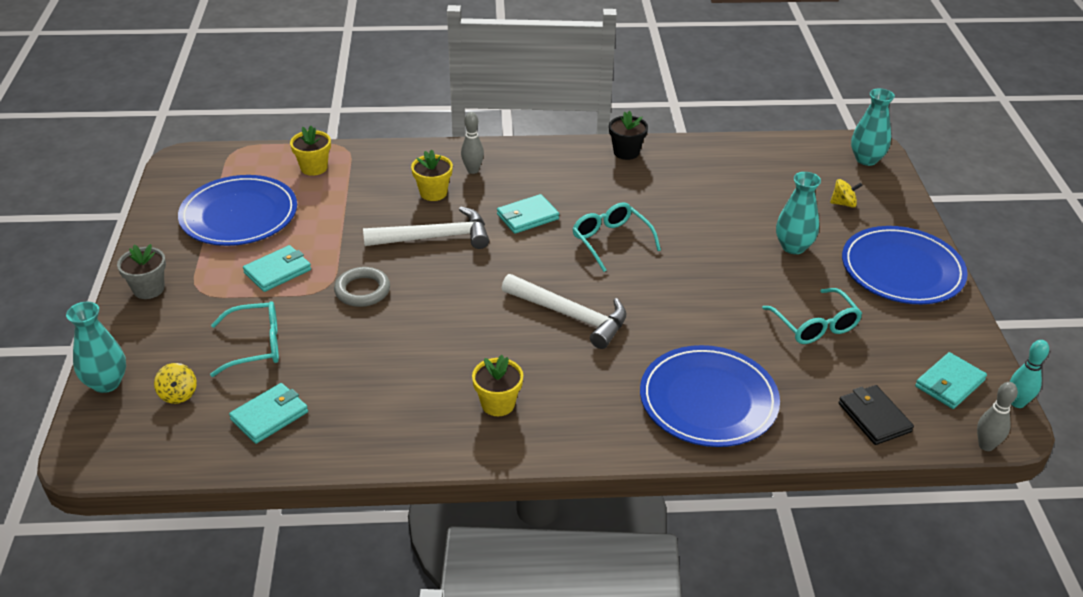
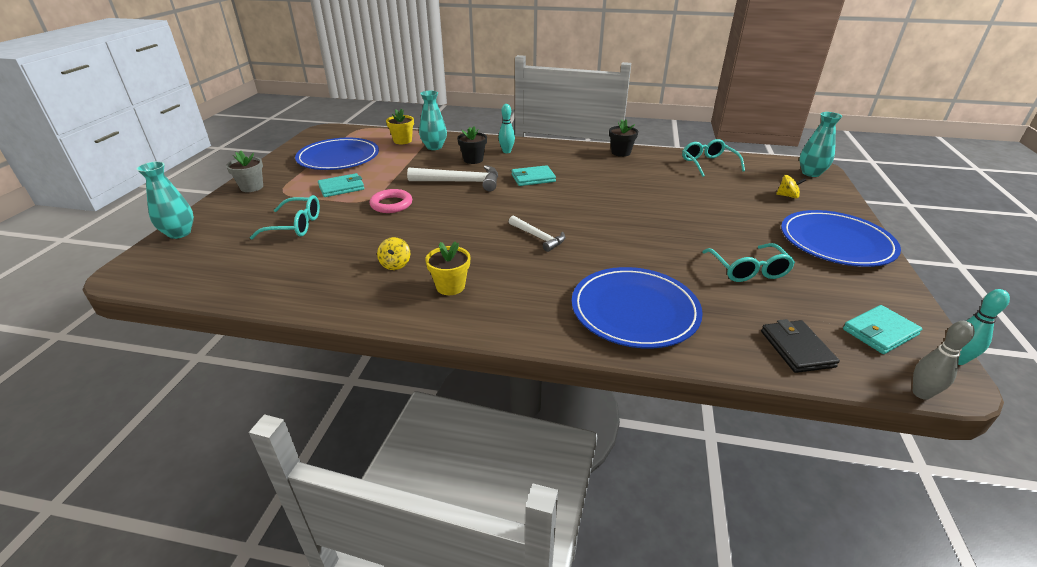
camera: 15 degrees right, 5 degrees down
yellow spinning top [154,363,197,404] -> yellow spinning top moved to [377,237,410,270]
turquoise wallet [229,383,308,444] -> none
grey ring [334,267,390,307] -> pink ring [370,189,412,213]
yellow flower pot [411,149,453,201] -> black flower pot [457,126,487,164]
grey bowling pin [461,112,484,174] -> turquoise bowling pin [499,104,515,153]
white hammer [502,274,627,349] -> white hammer [509,216,565,252], size x0.62
turquoise glasses [573,202,661,272] -> turquoise glasses moved to [682,139,745,177]
turquoise vase [776,172,821,254] -> turquoise vase moved to [419,91,447,150]

